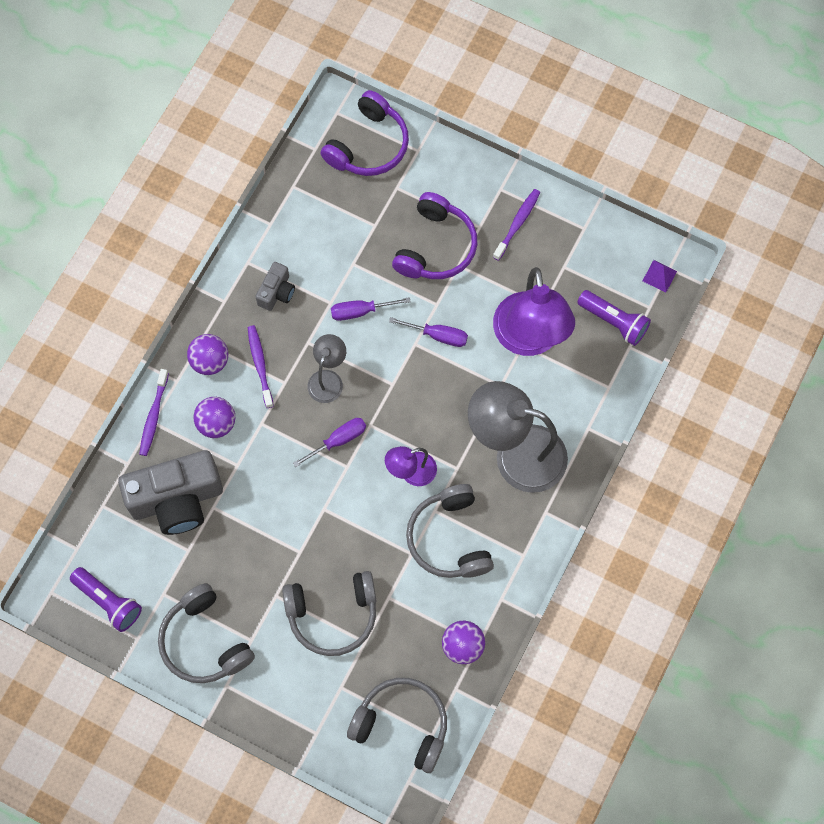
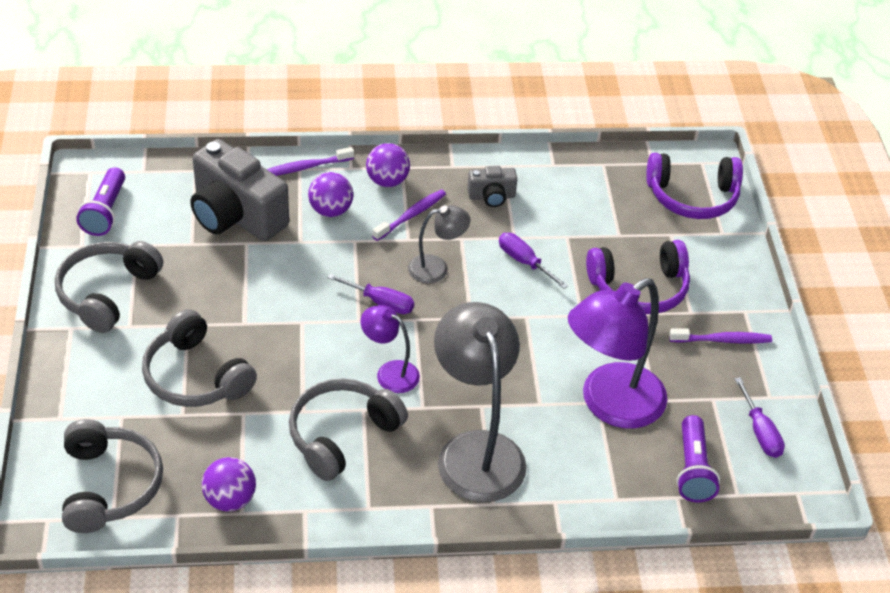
camera: 55 degrees right, 25 degrees down
purple screwdriver [389,317,468,347] -> purple screwdriver moved to [735,377,785,458]
purple pyramid [643,260,677,293] -> none

